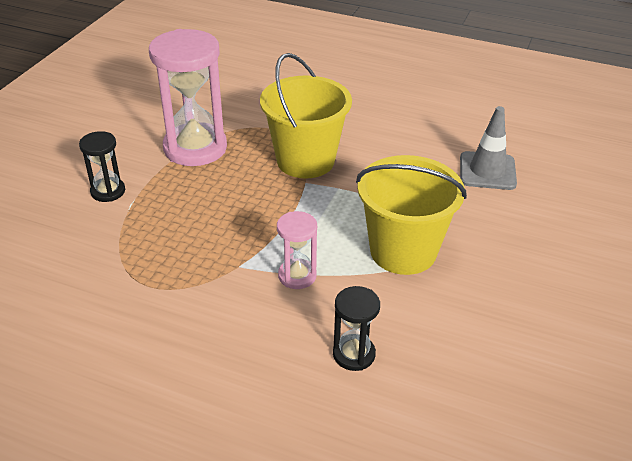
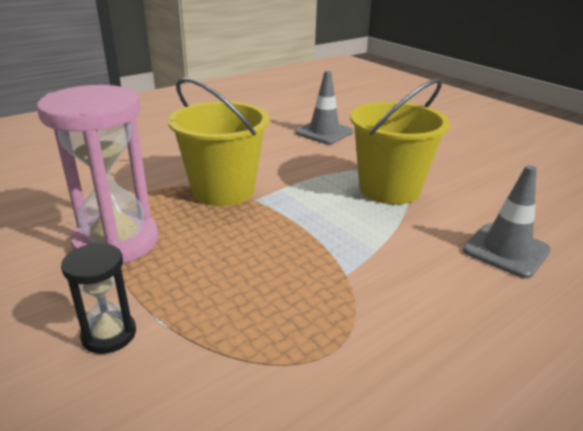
camera: 60 degrees left, 10 degrees down
pink hourglass [277,211,317,289] -> none
black hourglass [333,286,380,371] -> grey traffic cone [463,165,551,278]

